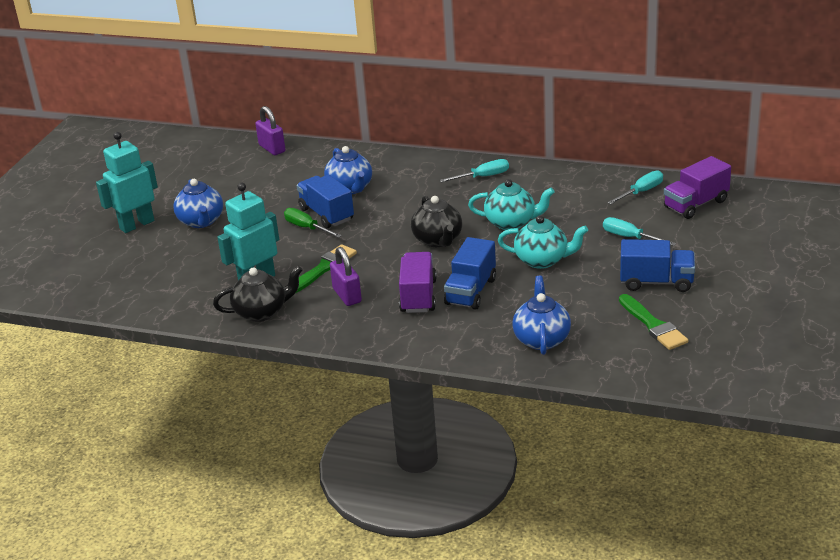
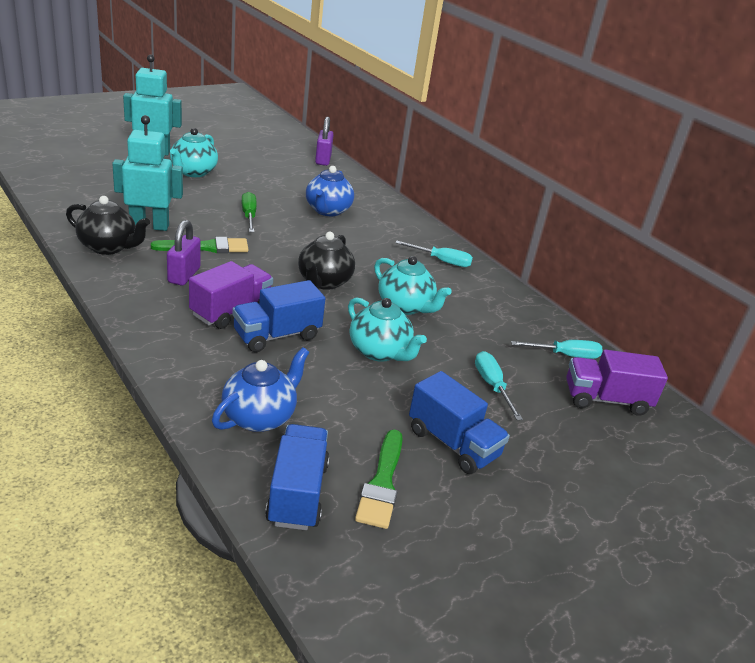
camera: 30 degrees right, 0 degrees up
blue teapot [173,179,223,228] -> turquoise teapot [170,128,218,177]
blue truck [297,175,354,228] -> blue truck moved to [265,424,329,530]

